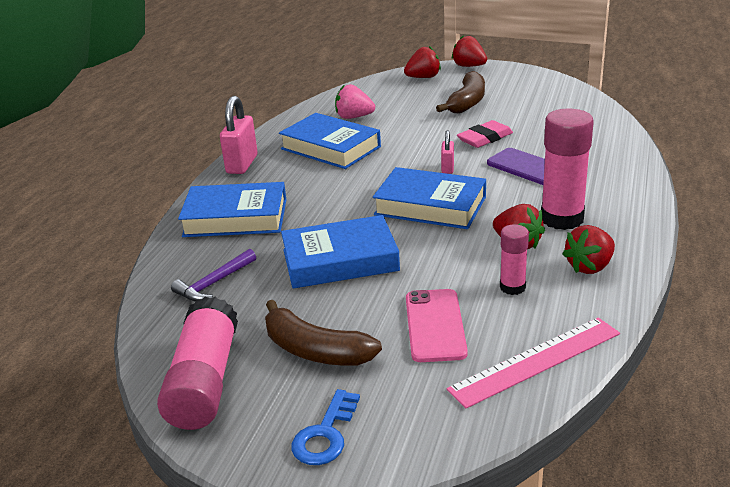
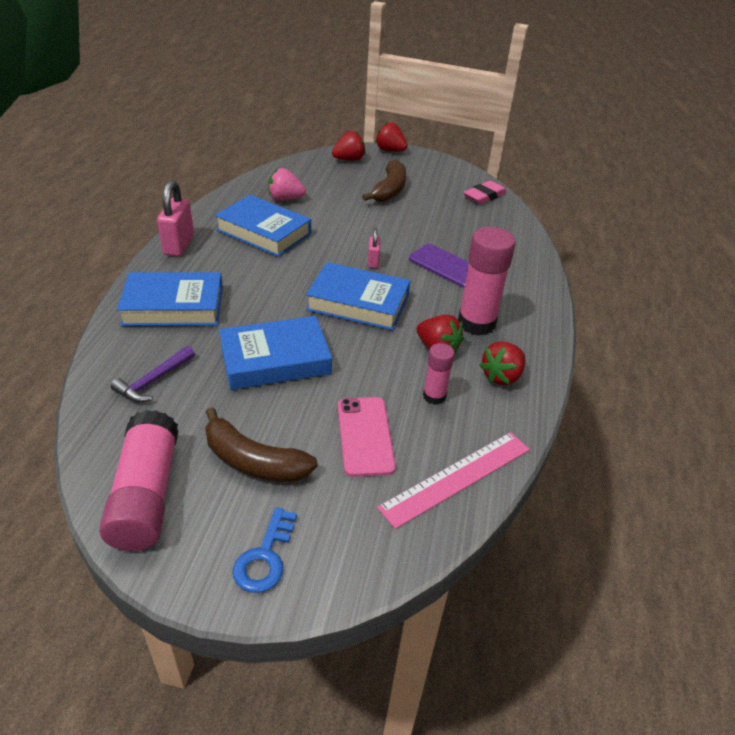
camera: 10 degrees left, 10 degrees up
pink eraser [457,120,513,148] -> pink eraser moved to [463,181,507,204]

